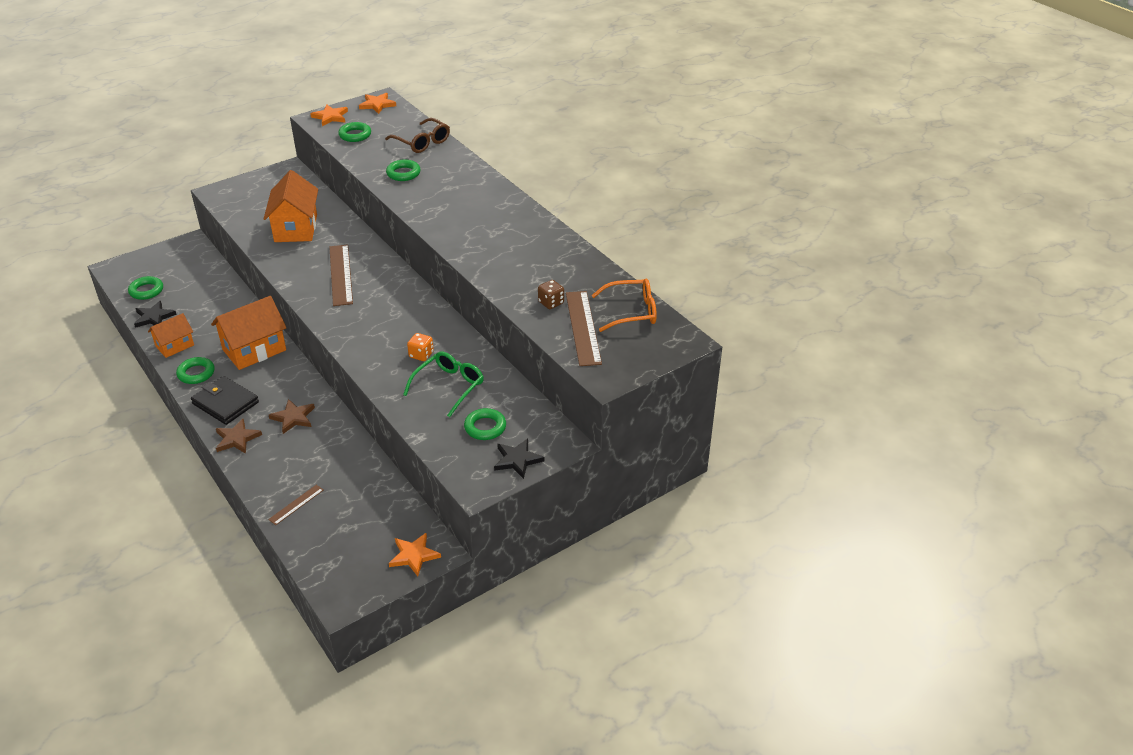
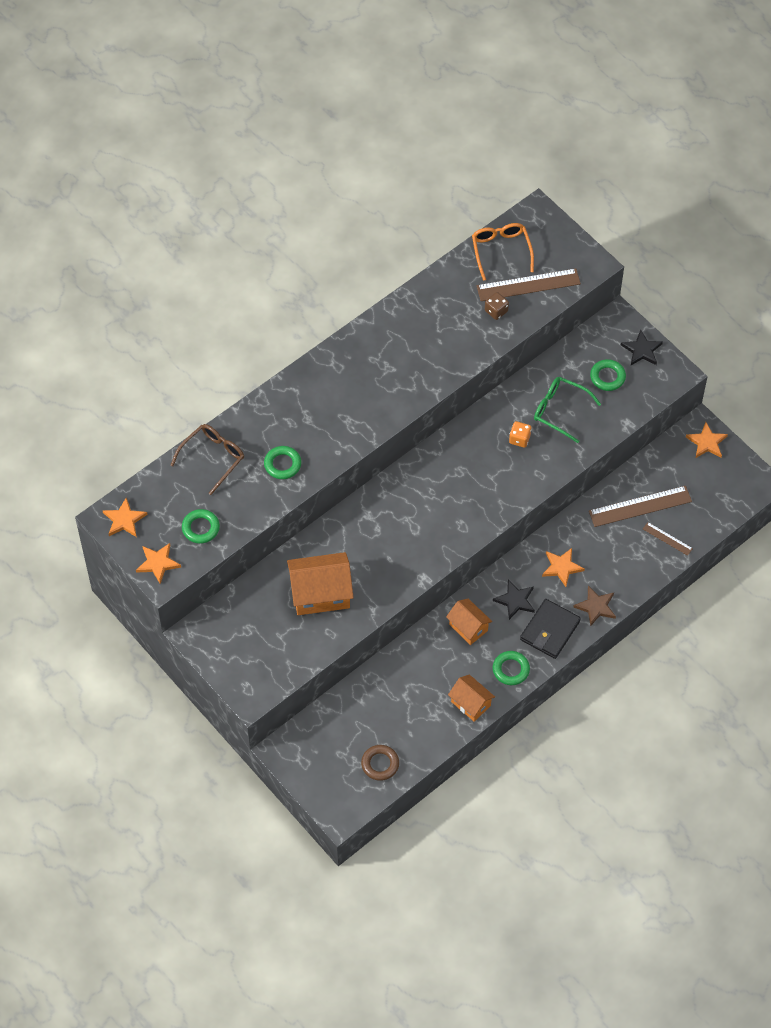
camera: 95 degrees left, 20 degrees up
green ring [128,276,163,300] -> brown ring [361,745,399,781]
black star [134,301,177,328] -> black star moved to [493,580,535,620]
orange house [211,296,286,370] -> orange house [446,599,492,645], size x0.60
brown star [269,399,315,434] -> orange star [542,548,585,587]
brown ruler [329,244,353,306] -> brown ruler moved to [589,486,692,527]

